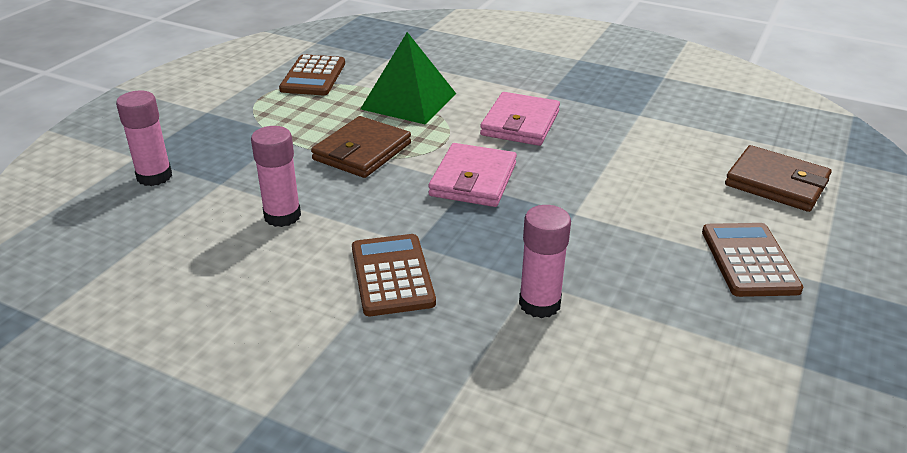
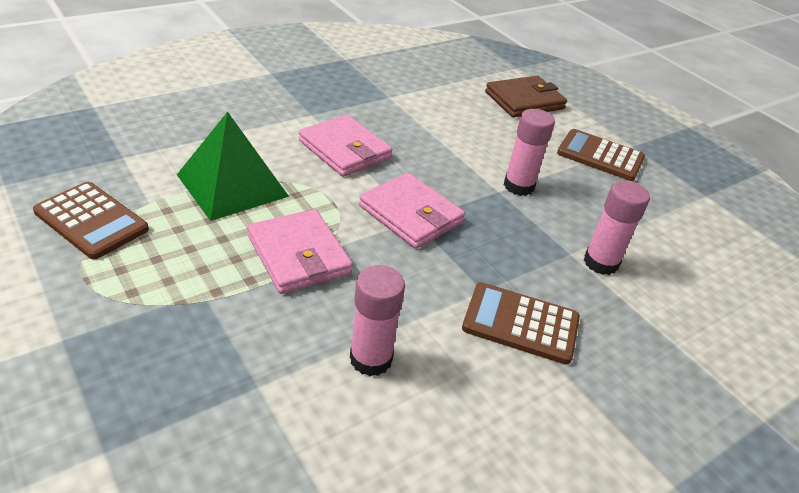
camera: 65 degrees left, 5 degrees up
pink glue stick [116,91,172,186] -> pink glue stick moved to [504,109,555,196]
brown wallet [311,116,411,178] -> pink wallet [247,209,353,294]

